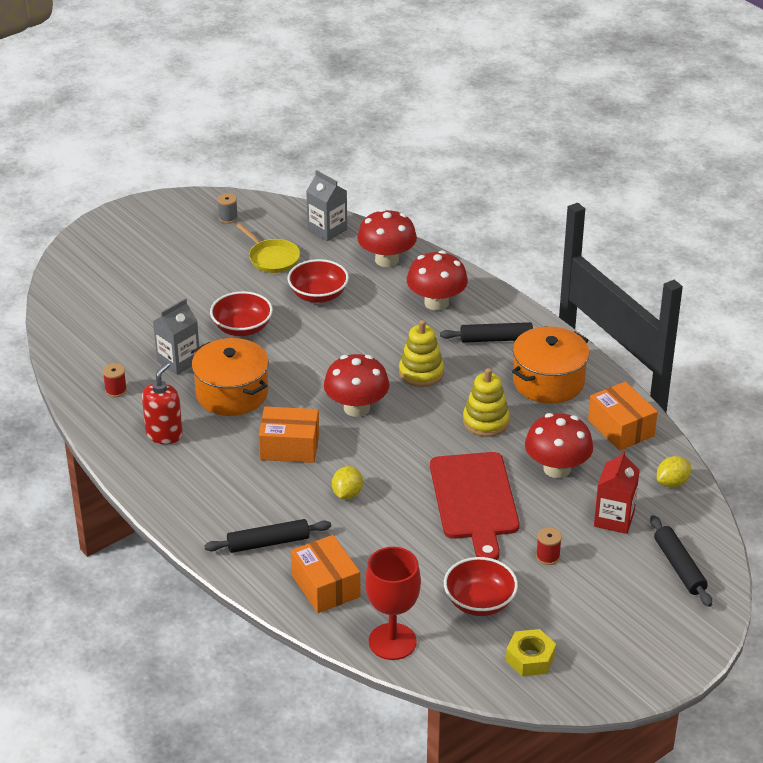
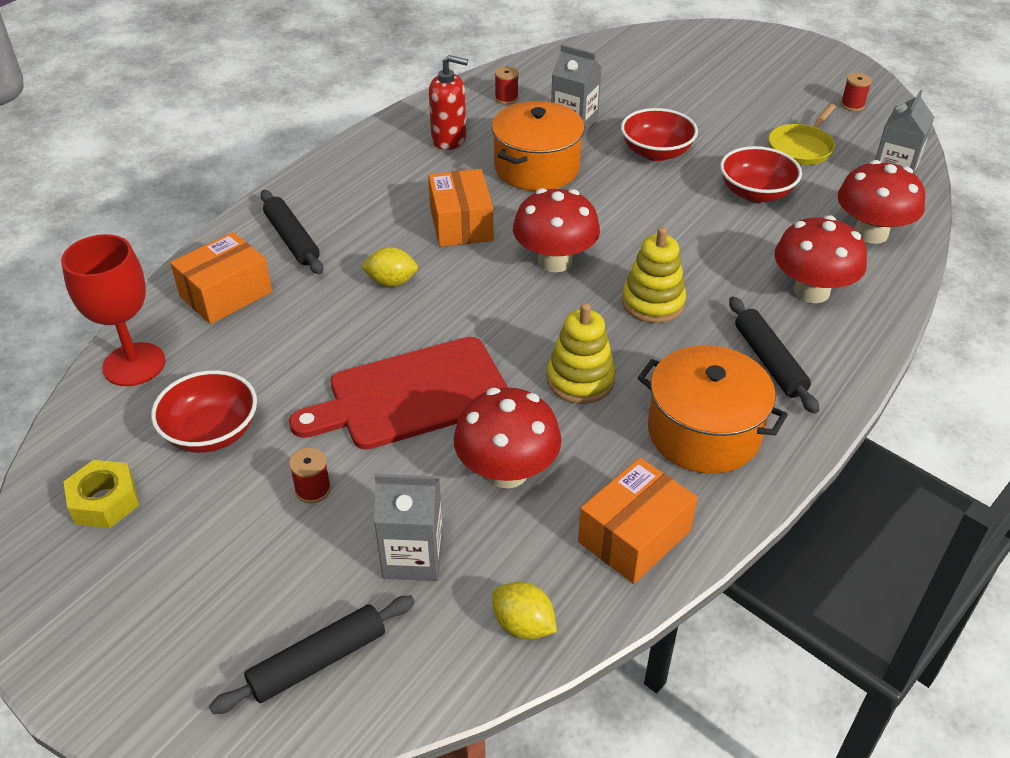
camera: 75 degrees right, 5 degrees up
grey spool [217,193,238,224] -> red spool [841,73,872,111]
red carton [594,450,640,534] -> grey carton [374,474,443,581]

